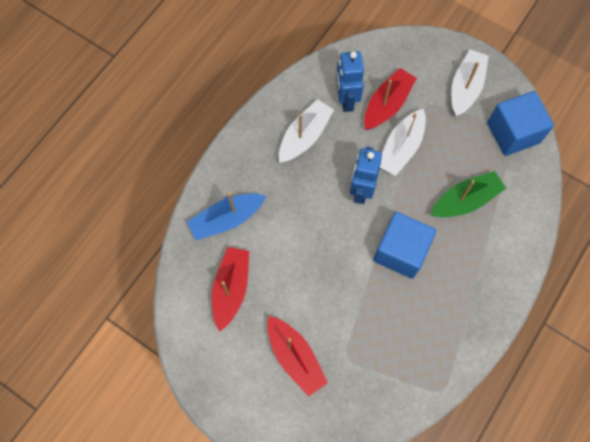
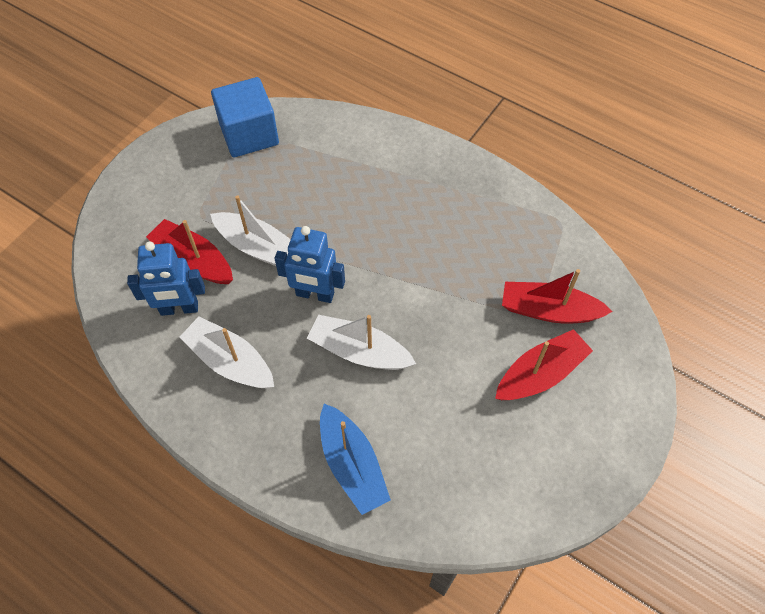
camera: 90 degrees left, 10 degrees down
red boat [212,247,249,332] -> red boat moved to [502,269,613,324]
blue cube [374,212,436,279] -> none
green boat [431,171,506,217] -> none
white boat [451,50,489,116] -> white boat moved to [307,315,416,370]

